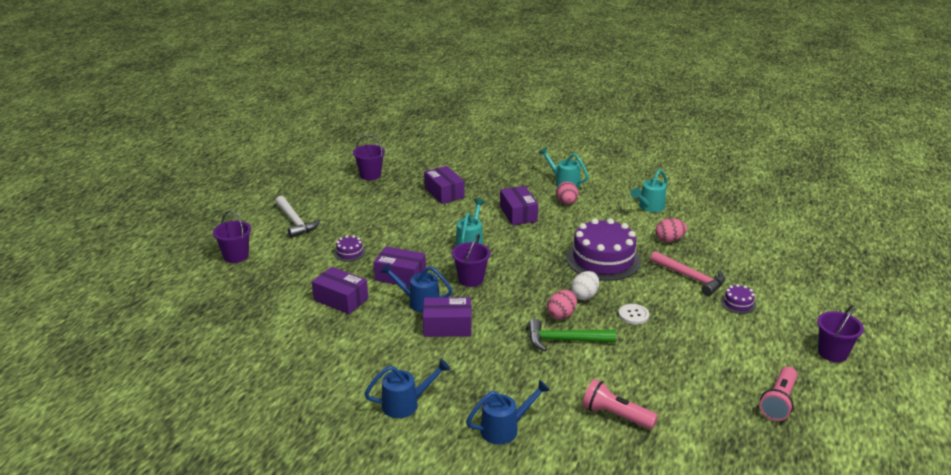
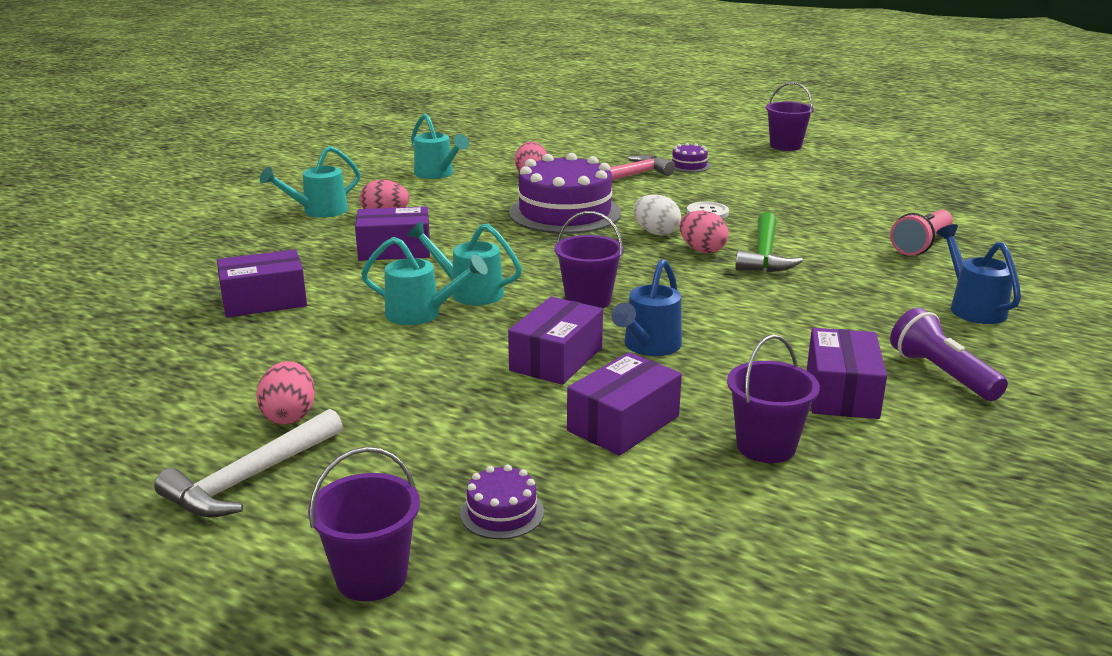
camera: 80 degrees left, 5 degrees down
white hammer [275,196,321,238] -> white hammer turned 150 degrees clockwise [154,409,343,518]
purple cake [334,235,366,262] -> purple cake moved to [460,464,544,539]
purple bucket [353,135,385,180] -> purple bucket moved to [727,334,820,463]
blue watering can [364,359,450,418] -> purple flashlight [890,307,1008,401]
purple box [423,297,471,337] -> purple box moved to [807,328,887,419]
pink flashlight [759,367,797,421] -> none
none -> pink egg [256,361,315,425]
none -> turquoise watering can [361,237,488,325]

